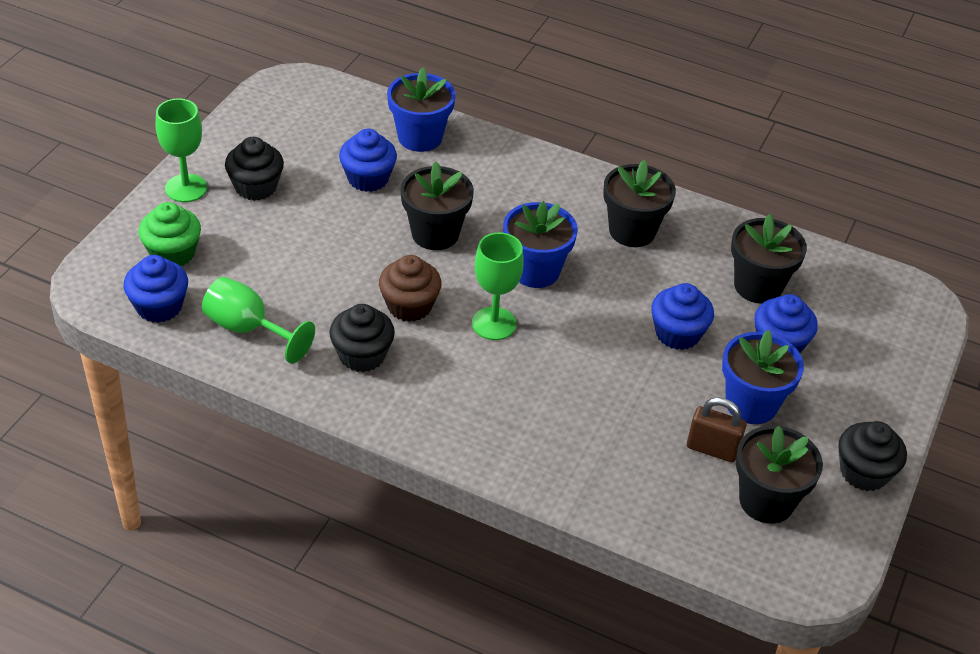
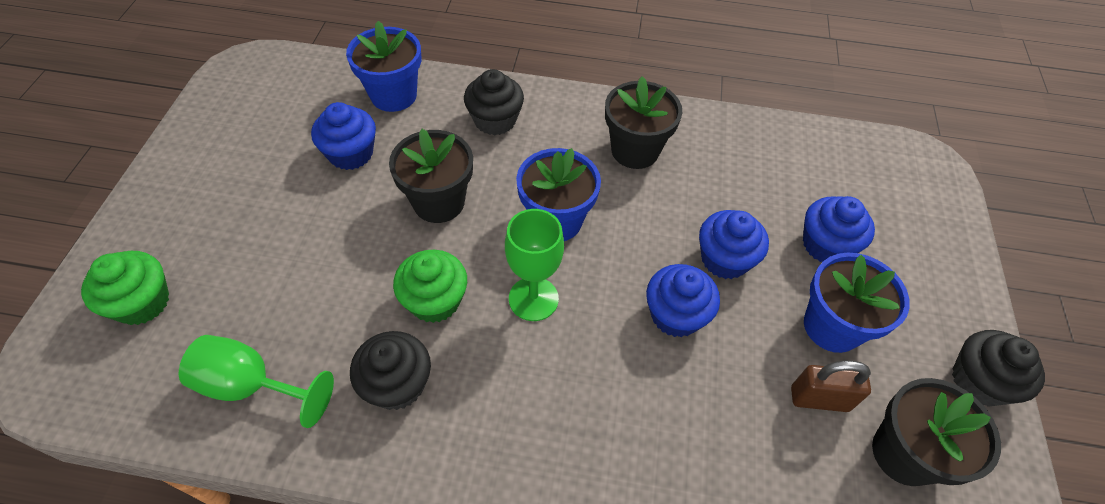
camera: 15 degrees left, 10 degrees up
blue cupcake [123,255,188,323] -> blue cupcake moved to [646,264,720,337]
green goblet [156,99,207,202] -> none
black cupcake [225,137,284,201] -> black cupcake moved to [464,69,524,135]
brown cupcake [379,255,442,322] -> green cupcake [393,250,467,323]
black flower pot [731,214,807,304] -> none

